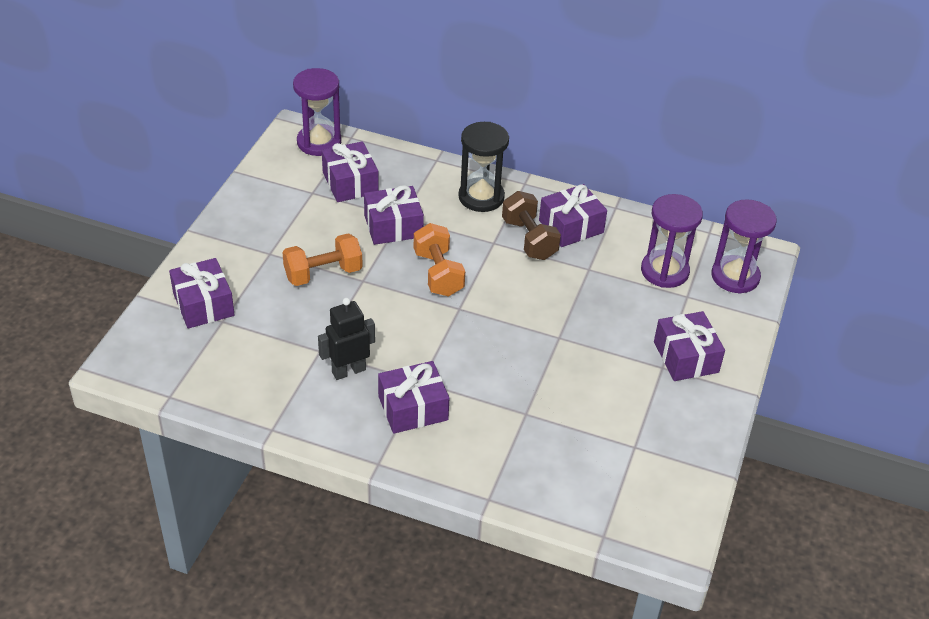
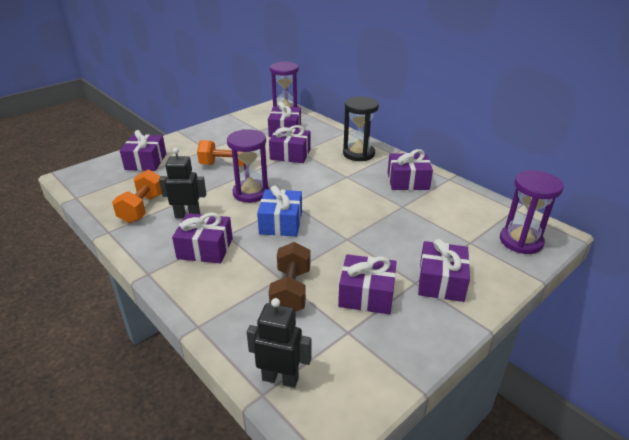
camera: 30 degrees right, 10 degrees down
orange dumbbell [414,223,465,297] -> orange dumbbell moved to [112,169,162,223]
brown dumbbell [502,191,561,260] -> brown dumbbell moved to [269,242,310,312]
purple hourglass [641,194,703,288] -> purple hourglass moved to [227,129,269,203]
none -> black robot [247,298,312,388]
none -> blue gift [257,186,302,236]
none -> purple gift [338,254,397,314]

